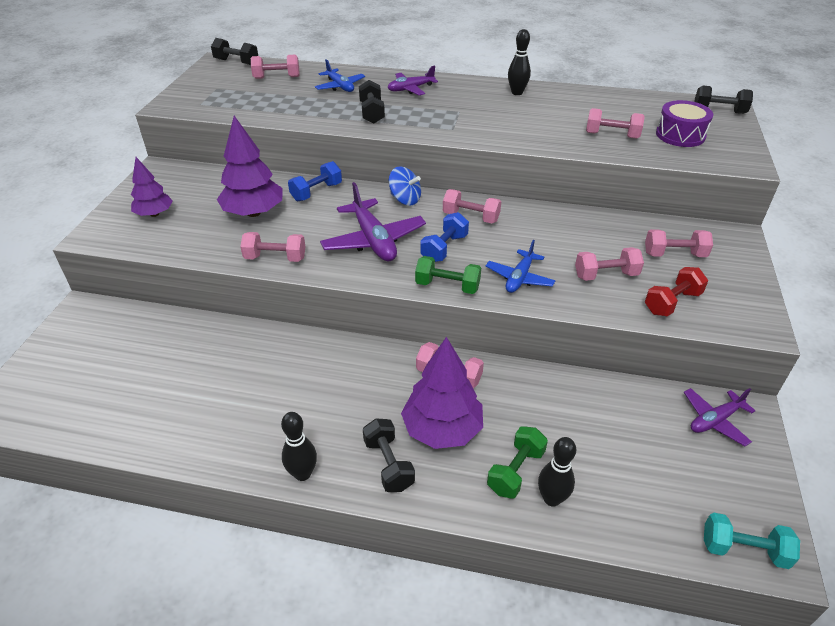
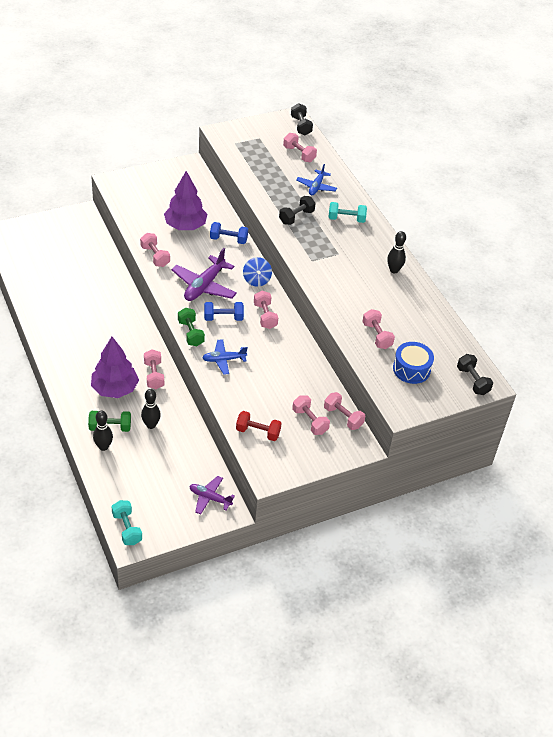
camera: 50 degrees right, 5 degrees up
purple tree [131,157,173,217] -> none
black bowling pin [281,412,317,481] -> black bowling pin moved to [141,389,161,429]
black dumbbell [363,418,415,492] -> none
purple plane [387,66,438,95] -> turquoise dumbbell [329,202,367,223]
pink dumbbell [575,247,644,281] -> pink dumbbell moved to [324,392,365,430]
purple drum [656,100,713,147] -> blue drum [393,342,434,384]

